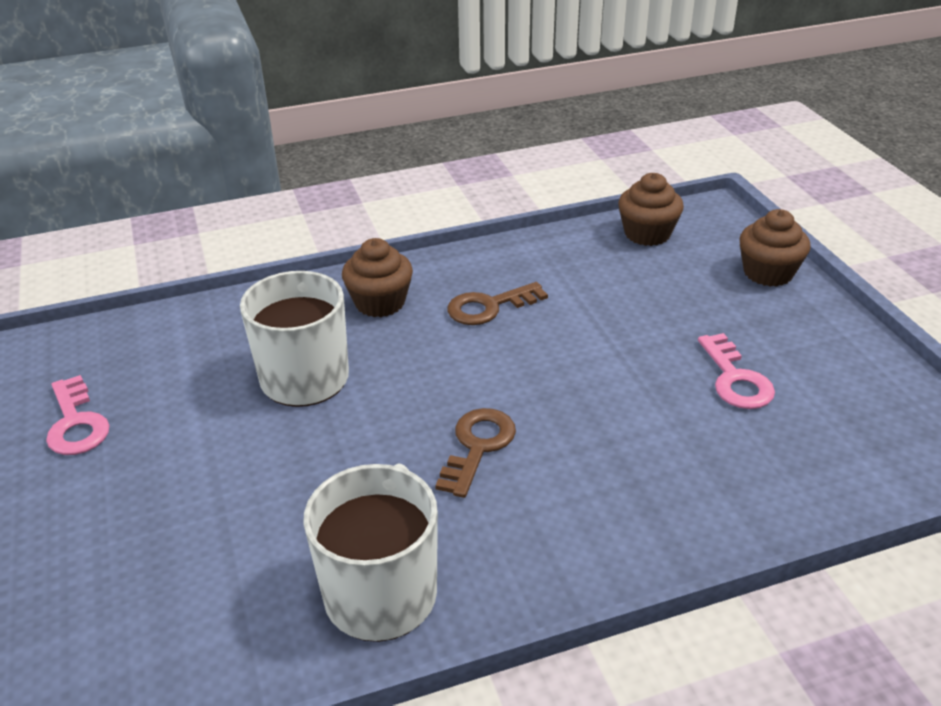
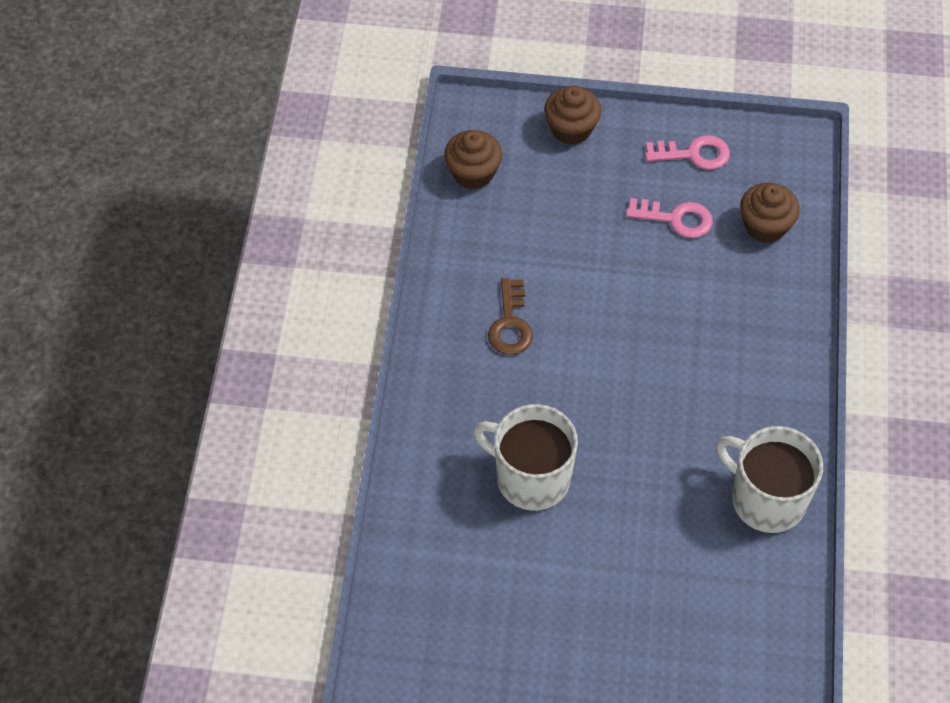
camera: 65 degrees left, 20 degrees up
pink key [46,375,110,455] -> pink key moved to [645,135,730,170]
brown cupcake [342,238,413,317] -> brown cupcake moved to [740,183,800,243]
brown key [435,408,516,498] -> none

